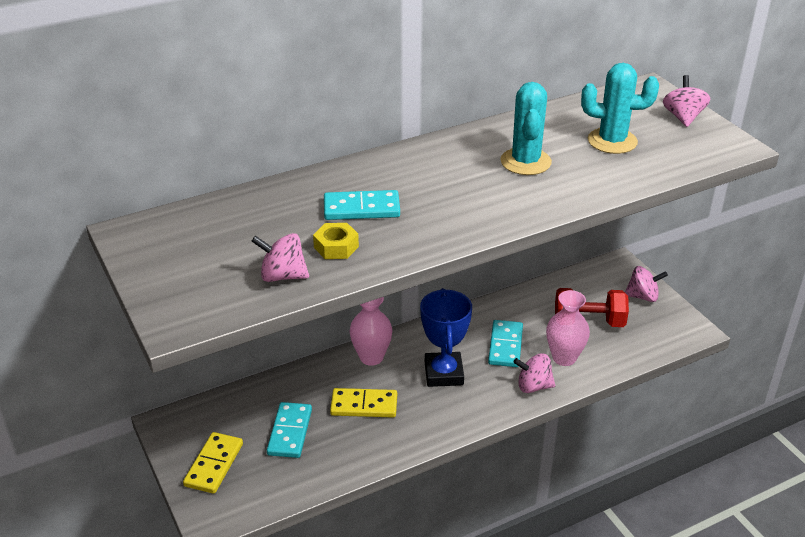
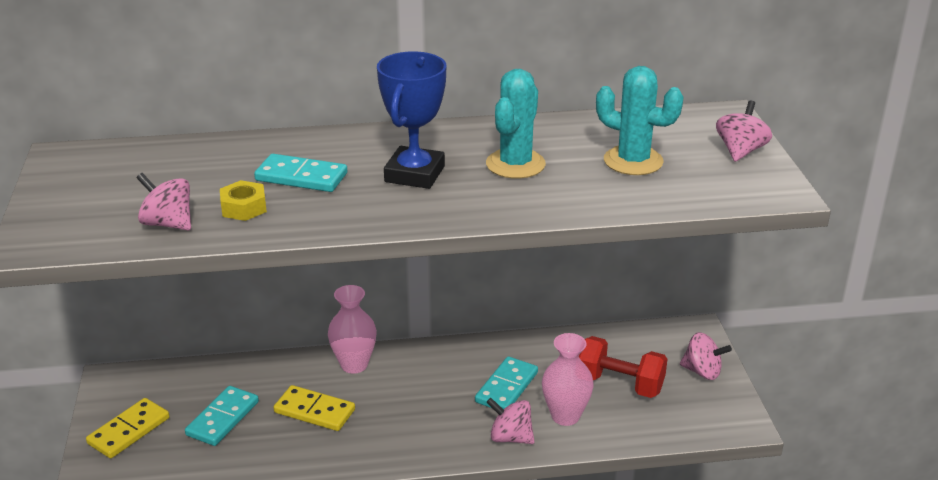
camera: 20 degrees right, 5 degrees down
blue trophy [420,288,472,387] -> blue trophy moved to [377,51,447,189]

